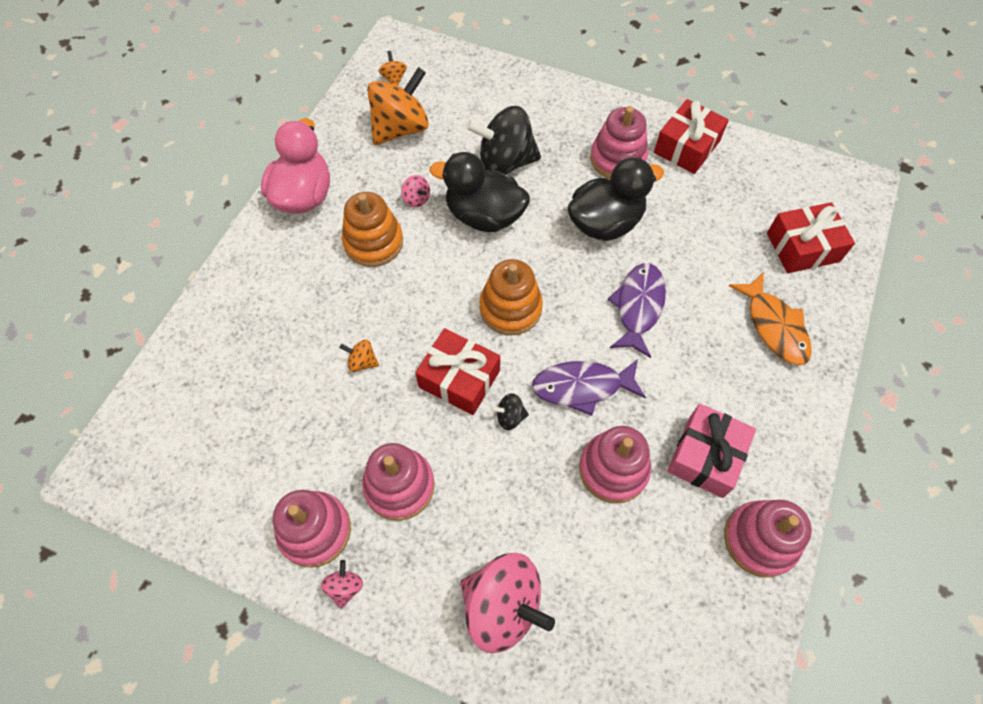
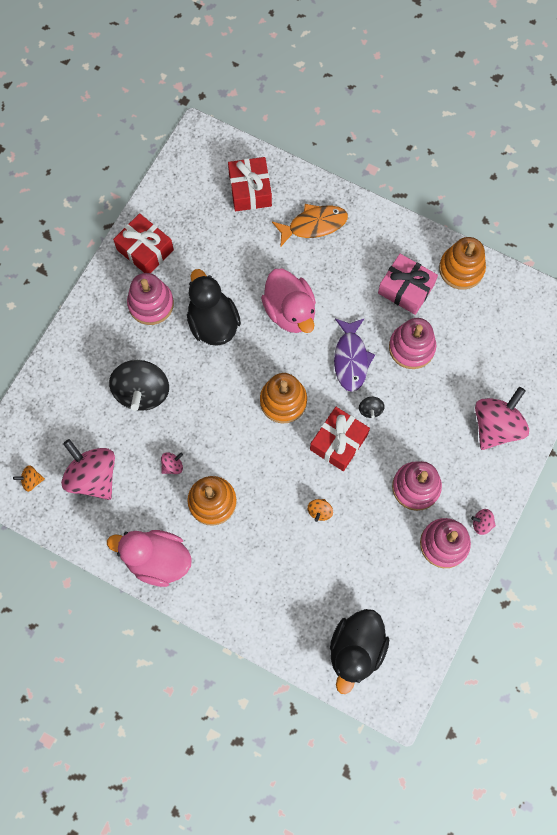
camera: 85 degrees left, 10 degrees up
orange spinning top [367,67,429,145] -> pink spinning top [61,439,115,500]
black duck [430,152,530,232] -> black duck moved to [330,609,390,694]
purple fish [608,263,666,358] -> pink duck [261,269,316,333]
pink stacking toy [724,500,812,578] -> orange stacking toy [439,237,486,290]

